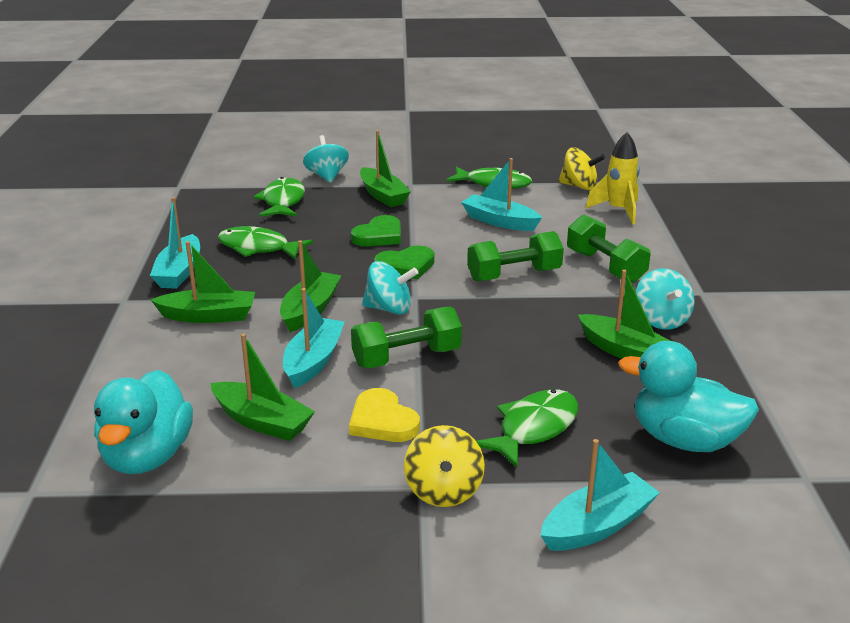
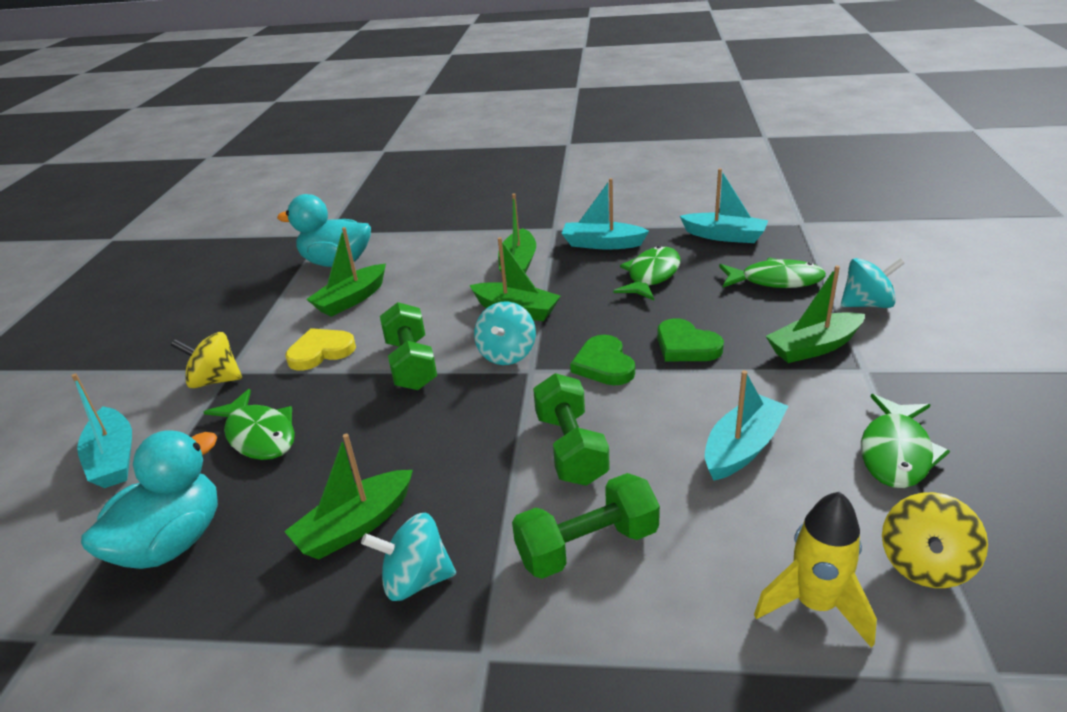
camera: 100 degrees right, 5 degrees up
turquoise boat [283,288,345,388] -> turquoise boat moved to [680,168,769,243]

